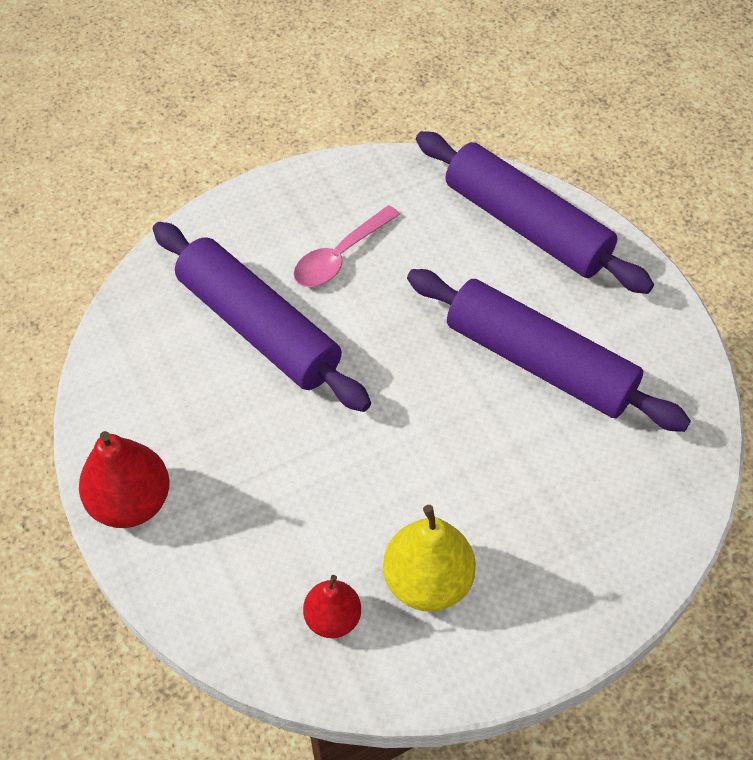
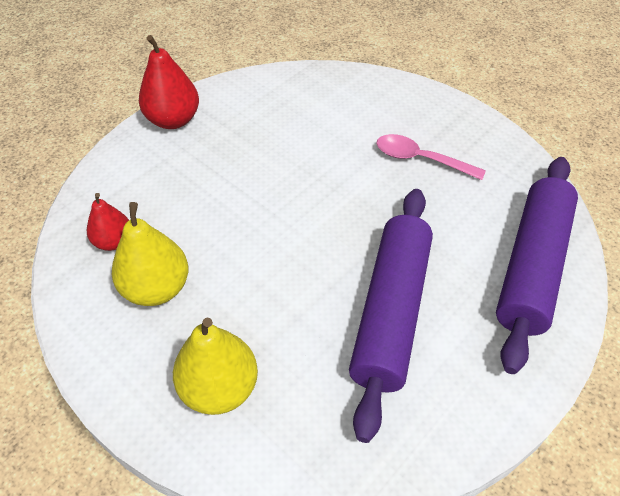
camera: 70 degrees right, 5 degrees down
purple rolling pin [153,222,371,412] -> none
none -> yellow pear [173,318,258,415]

